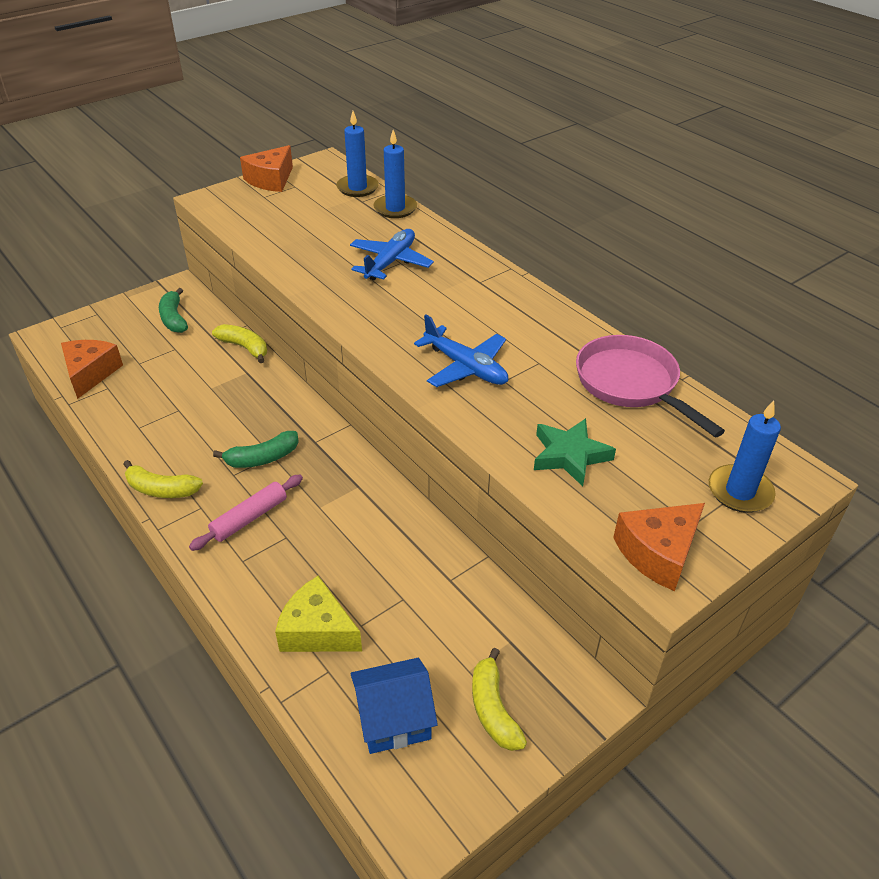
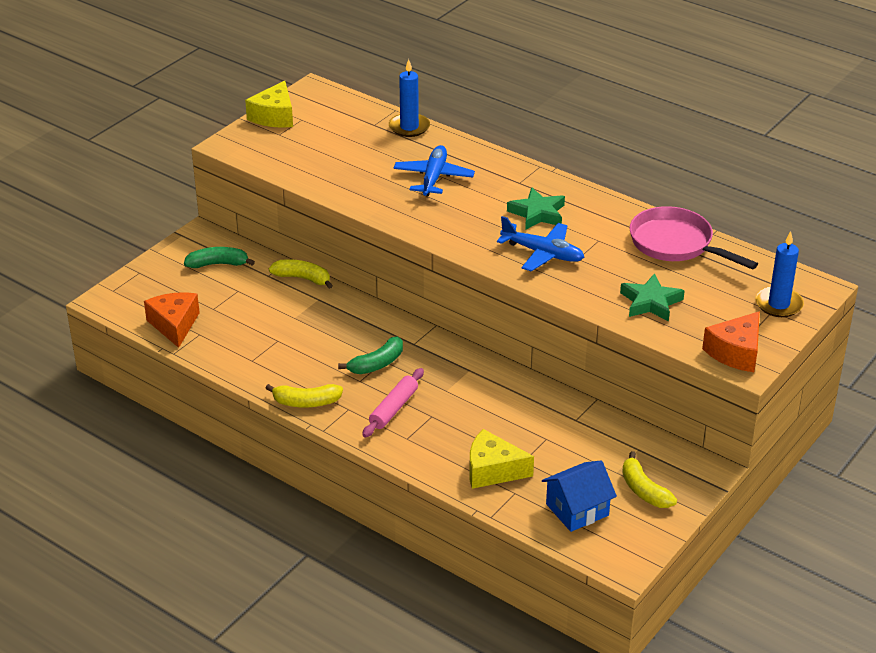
camera: 15 degrees left, 5 degrees down
green banana [159,288,188,333] -> green banana turned 120 degrees clockwise [184,247,255,268]
orange cheese [240,145,293,192] -> yellow cheese [245,81,293,128]
blue candle [336,111,379,197] -> none
none -> green star [507,187,565,230]

